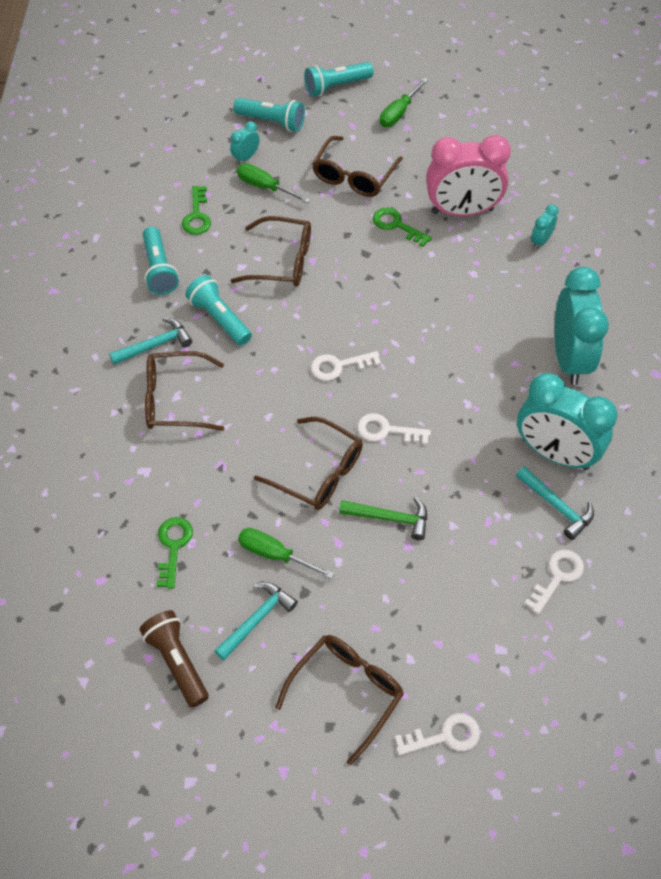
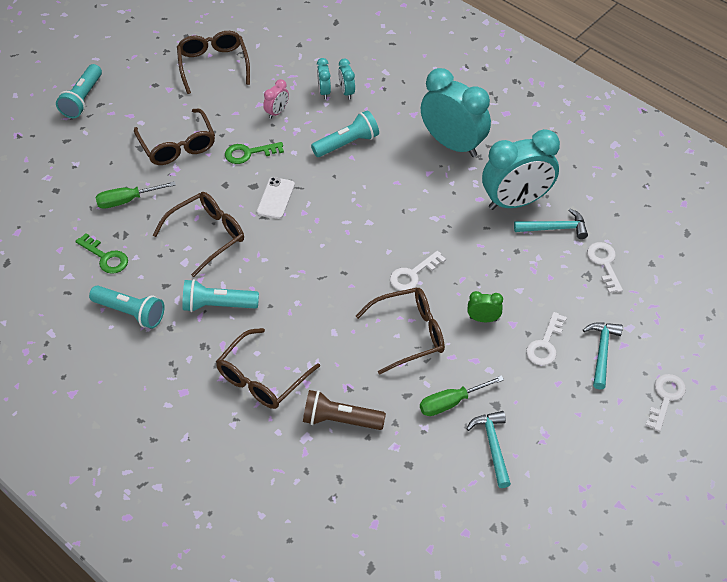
camera: 50 degrees left, 5 degrees down
turquoise hammer [109,318,192,365] -> turquoise hammer moved to [583,322,623,389]
brown flashlight [139,610,209,708] -> brown flashlight moved to [303,390,386,430]
green key [157,517,193,589] -> none
turquoise clock [230,121,260,164] -> turquoise clock moved to [317,58,331,99]
turquoise flashlight [234,98,305,132] -> turquoise flashlight moved to [311,110,379,157]
brown glasses [275,635,404,765] -> brown glasses moved to [177,31,250,94]
white key [311,351,381,381] -> white key moved to [526,312,567,366]
green hammer [339,497,427,540] -> green clock [467,291,503,322]
green screwdriver [380,78,428,127] -> none
pink clock [426,135,511,216] -> pink clock [263,79,289,119], size x0.43
none -> white phone [257,177,295,219]

